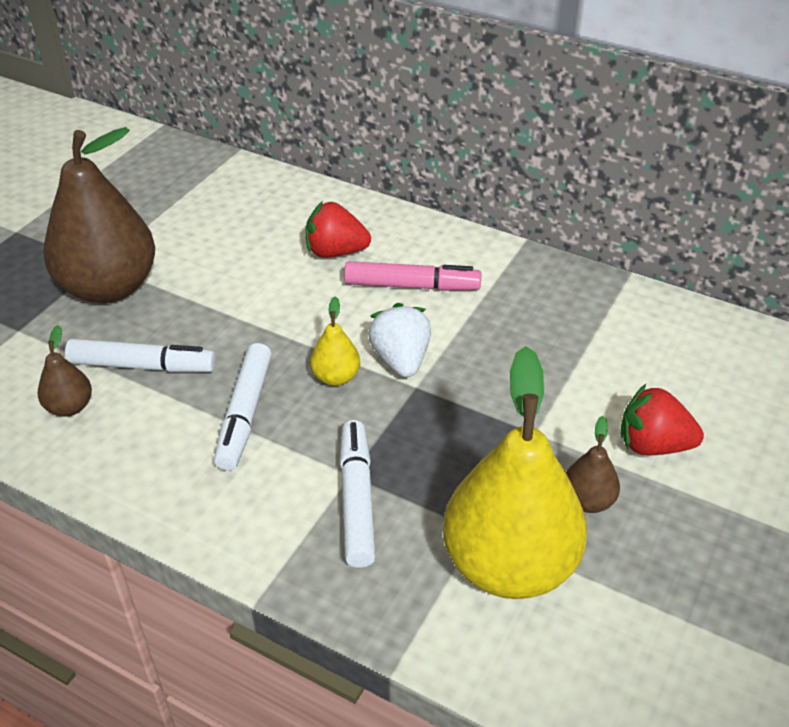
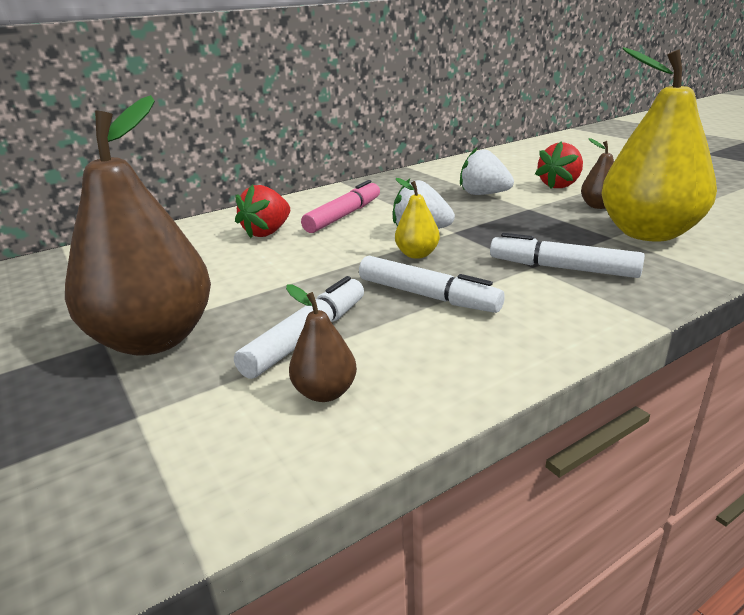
camera: 60 degrees left, 15 degrees down
none -> white strawberry [460,147,514,195]

